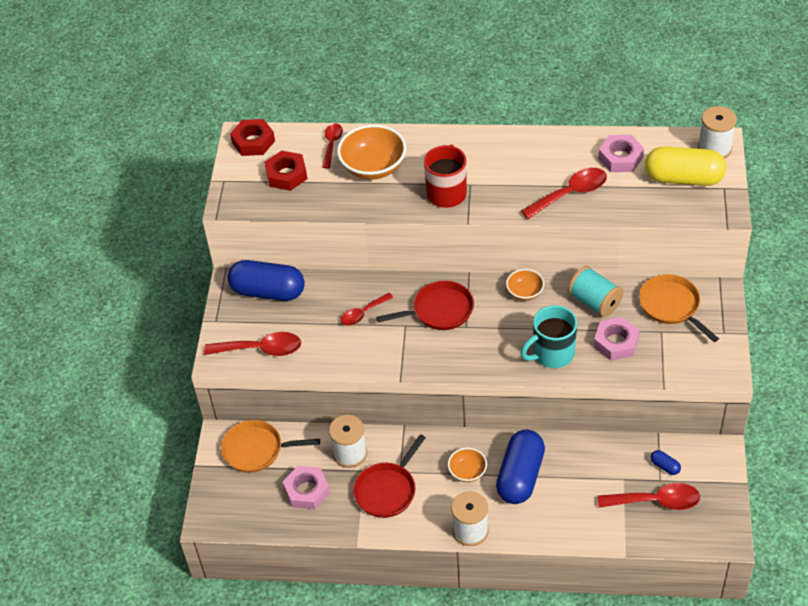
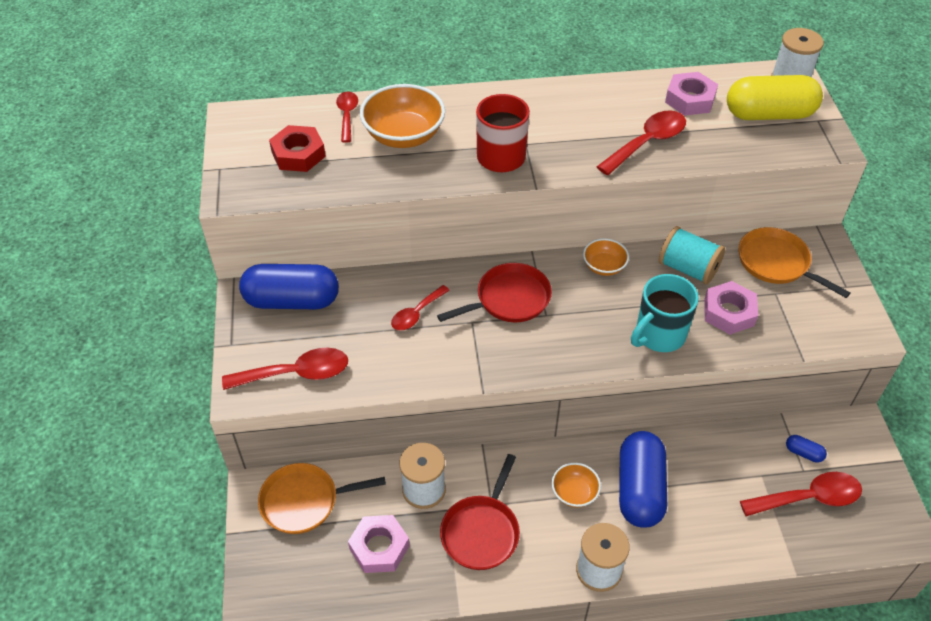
camera: 15 degrees left, 0 degrees up
red nut [230,119,275,156] -> none

